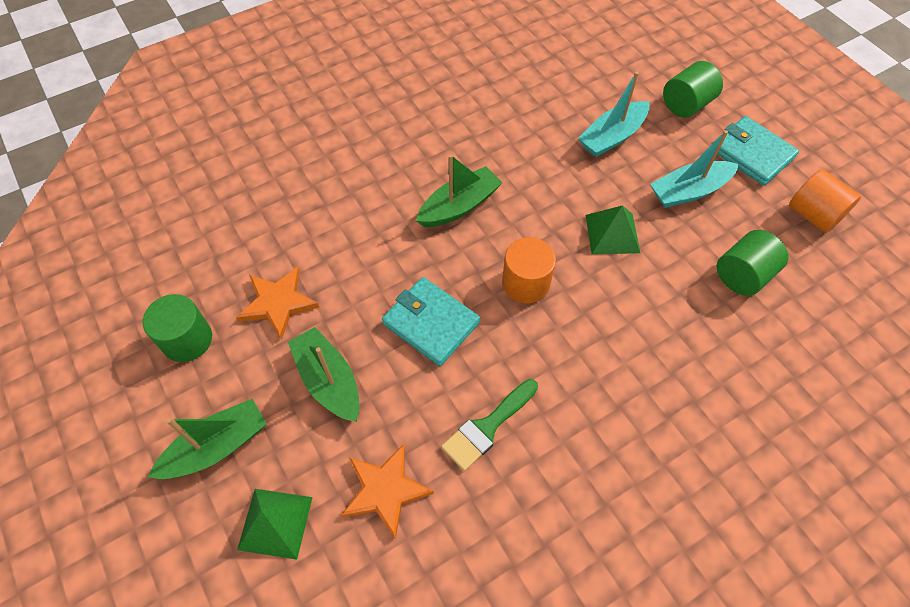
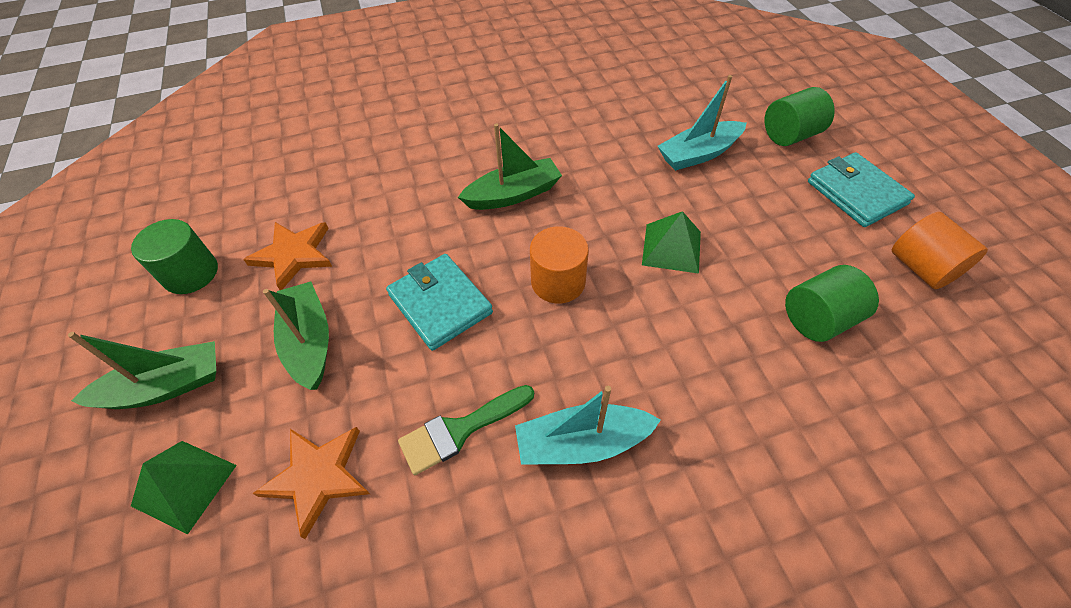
camera: 15 degrees right, 5 degrees down
turquoise boat [650,130,739,208] -> turquoise boat moved to [515,386,661,465]

